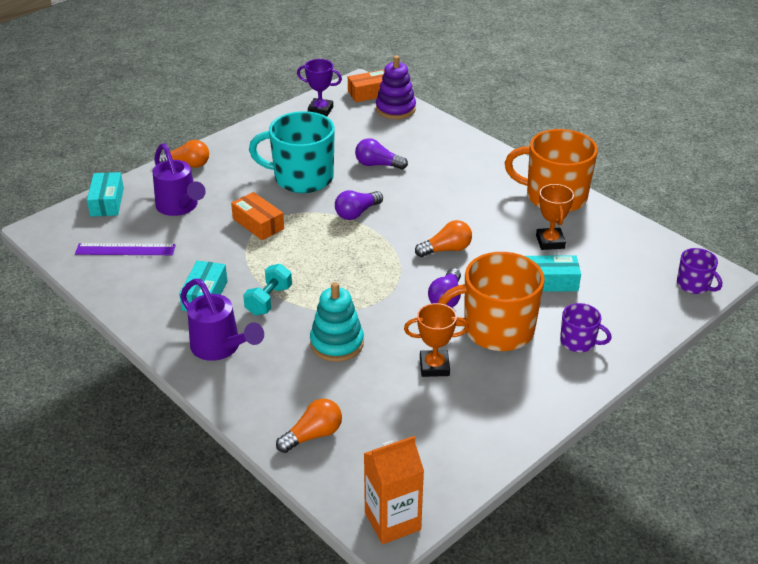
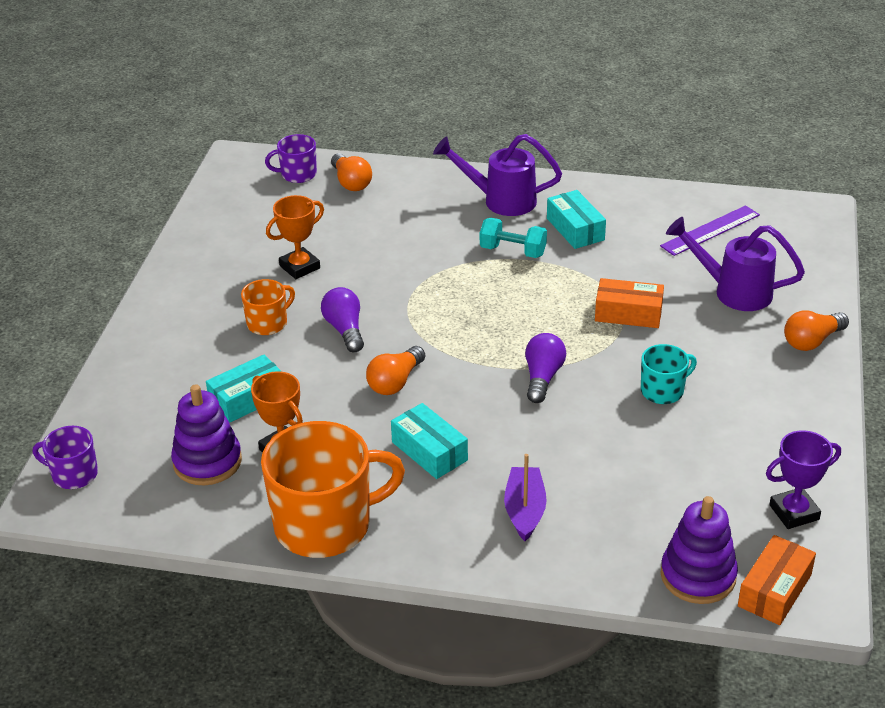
camera: 145 degrees right, 0 degrees up
turquoise box [87,172,124,217] -> turquoise box moved to [391,403,468,479]
turquoise dumbbell [243,264,292,315] -> turquoise dumbbell turned 60 degrees counterclockwise [480,218,547,258]
turquoise mug [249,111,335,193] -> turquoise mug [641,344,697,404], size x0.49
orange light bulb [276,399,342,453] -> orange light bulb turned 45 degrees counterclockwise [331,153,372,191]
turquoise stacking toy [310,282,364,362] -> none
purple light bulb [355,138,408,169] -> none
orange carton [364,436,424,544] -> none
orange mug [438,252,545,351] -> orange mug [241,279,295,335], size x0.49
purple mug [560,303,612,352] -> purple mug moved to [265,134,317,183]
none -> purple stacking toy [171,384,242,485]
none -> purple boat [504,454,547,541]

